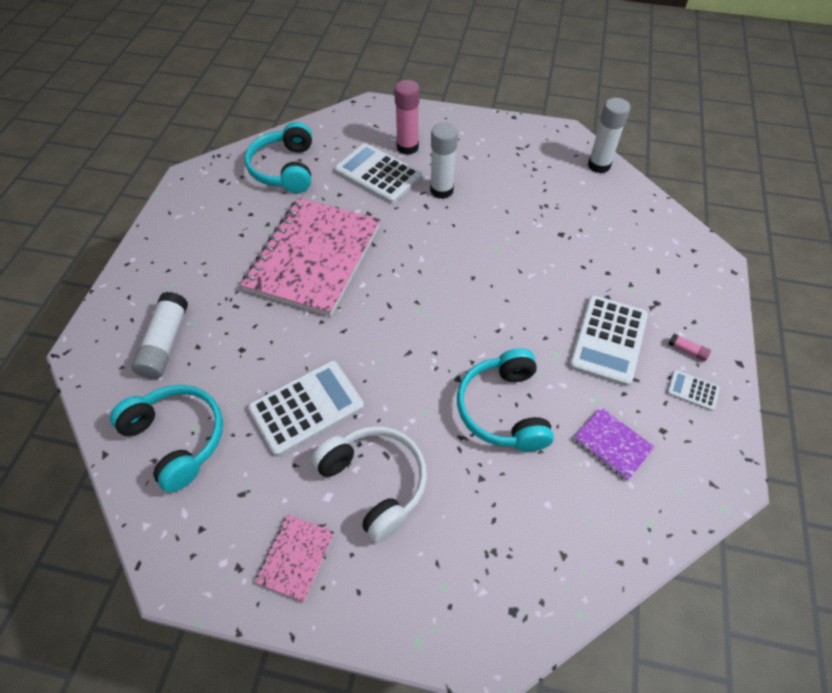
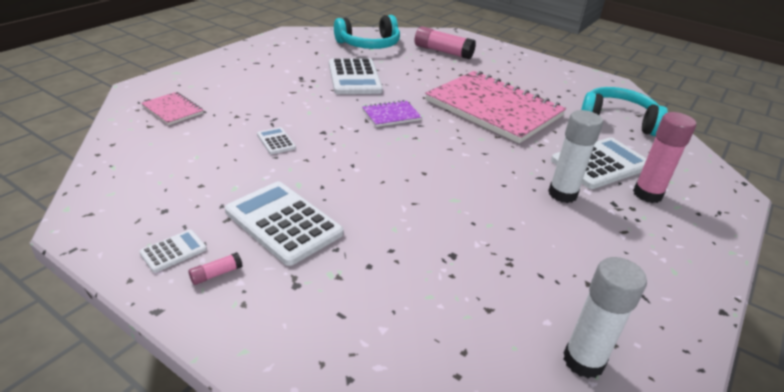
camera: 110 degrees right, 20 degrees down
white glue stick [131,292,188,379] -> pink glue stick [415,26,476,60]
pink notebook [255,515,334,602] -> pink notebook moved to [141,92,203,125]
white headphones [312,426,427,542] -> none
turquoise headphones [457,348,554,452] -> white calculator [257,127,296,154]
purple notebook [573,407,655,481] -> purple notebook moved to [362,100,422,127]

